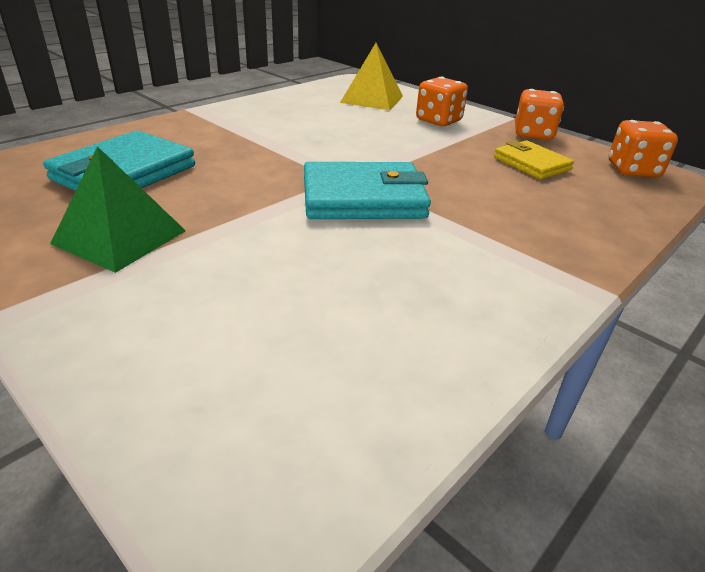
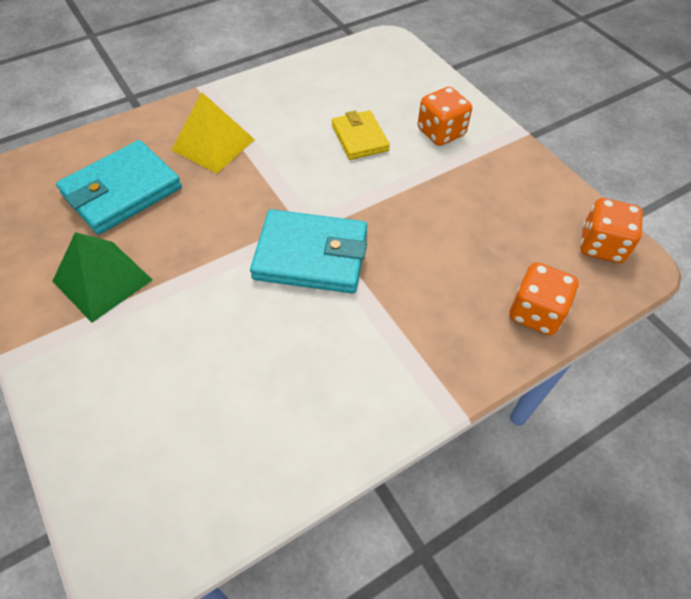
camera: 15 degrees right, 20 degrees up
yellow pyramid [340,43,403,110] -> yellow pyramid moved to [171,92,255,174]
yellow wallet [494,140,574,179] -> yellow wallet moved to [332,110,390,160]
orange dice [515,89,564,140] -> orange dice moved to [509,262,578,335]

